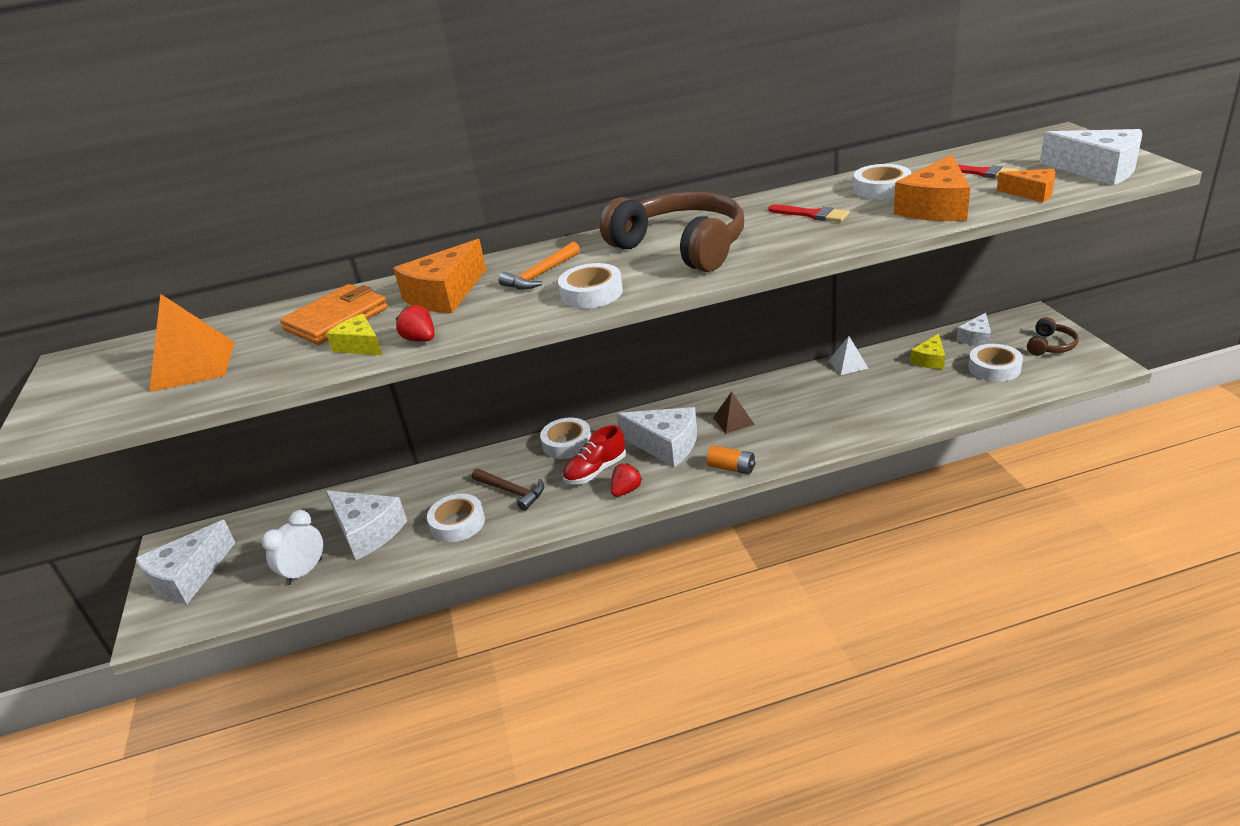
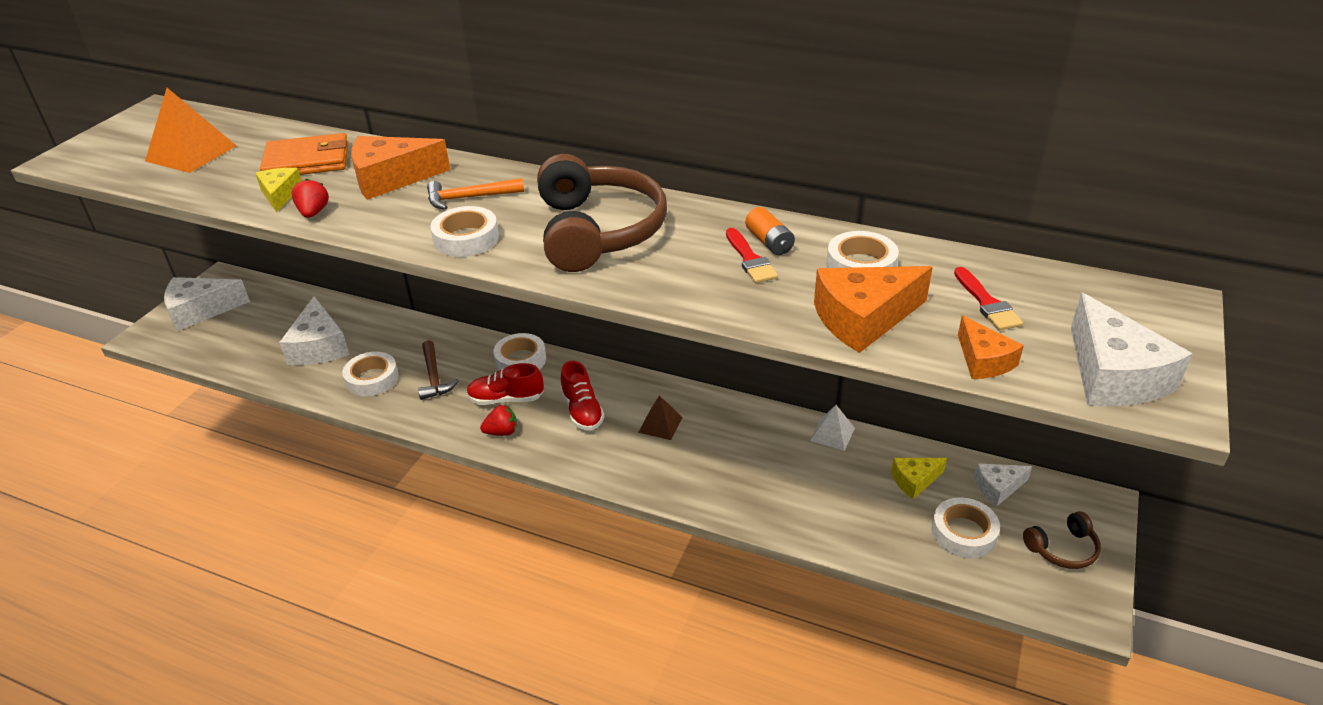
camera: 35 degrees right, 5 degrees up
white clock [261,510,323,585] -> none
white cheese [616,407,697,467] -> red shoe [560,361,605,430]
orange battery [707,445,756,474] -> orange battery moved to [745,207,795,255]

